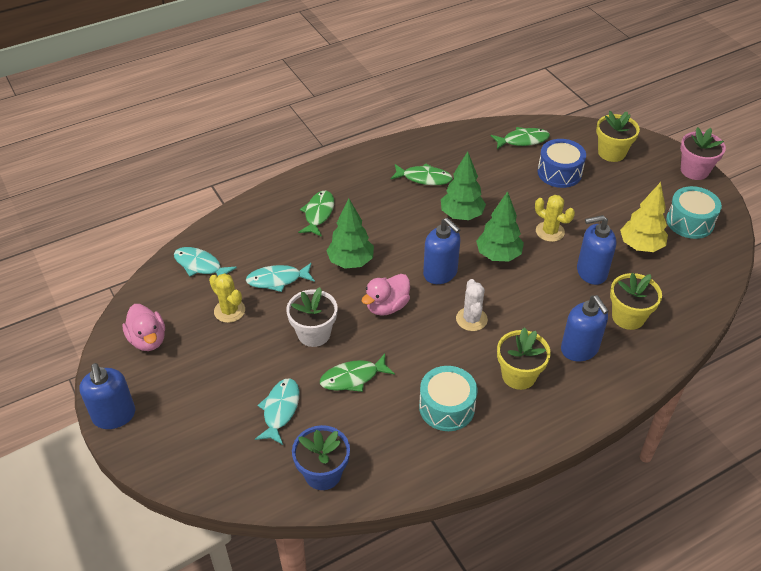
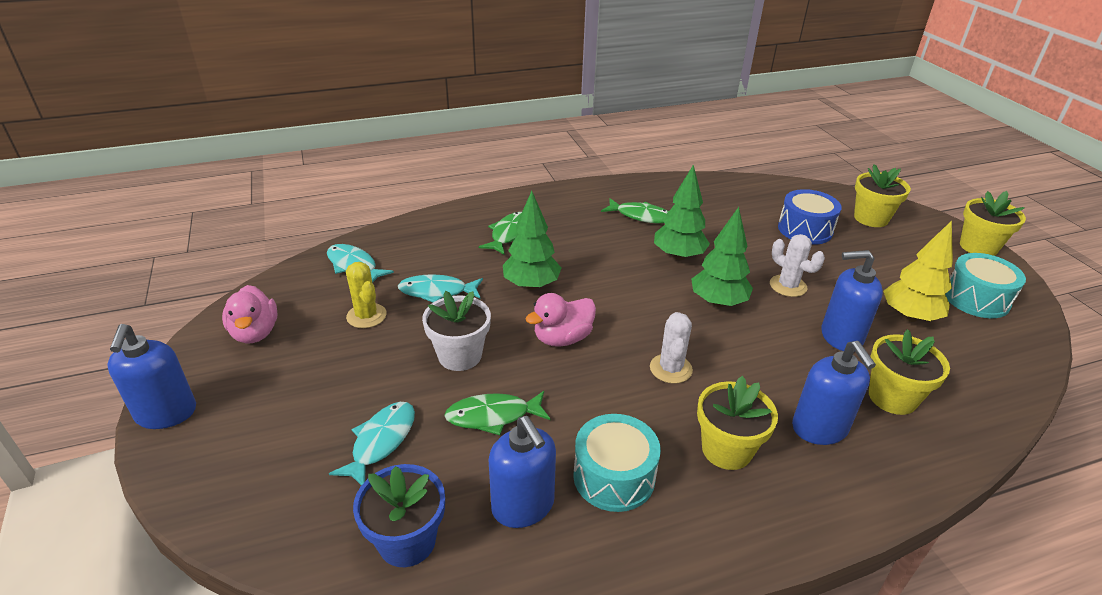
camera: 10 degrees right, 10 degrees down
blue soap dispenser [423,218,461,284] -> blue soap dispenser moved to [489,416,556,528]
green fish [491,127,550,149] -> none
yellow cactus [535,195,575,242] -> white cactus [770,234,825,297]
pink flower pot [680,127,726,180] -> yellow flower pot [960,191,1026,256]

